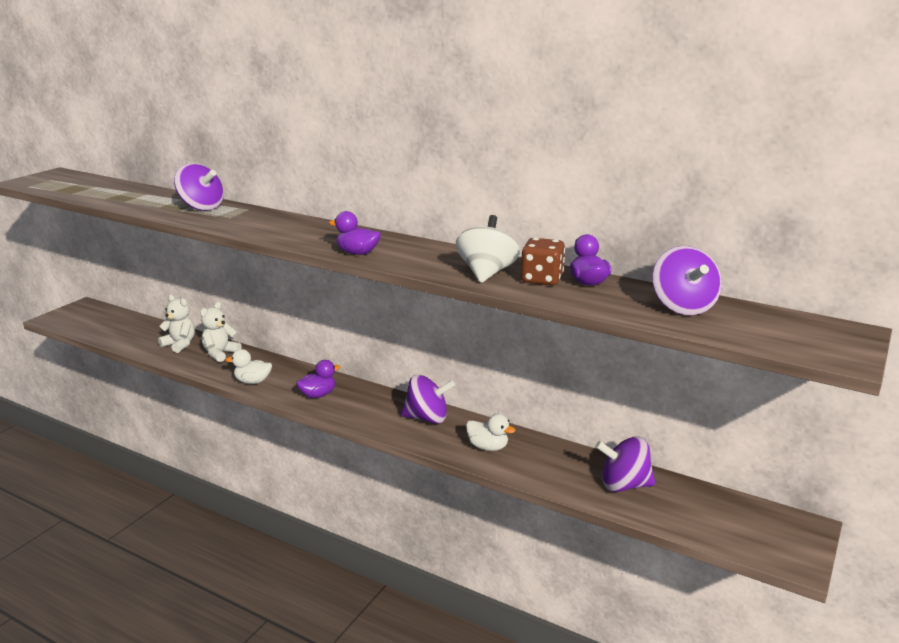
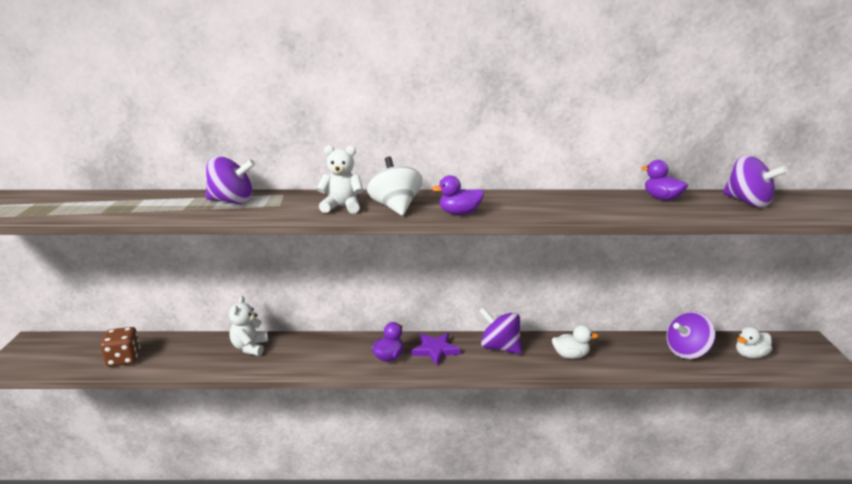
camera: 30 degrees left, 0 degrees up
white teddy bear [158,295,195,353] -> white teddy bear moved to [316,145,363,213]
white duck [225,349,272,384] -> white duck moved to [736,327,772,359]
purple spinning top [401,375,456,424] -> purple spinning top turned 120 degrees counterclockwise [479,307,522,354]
white spinning top [456,215,520,283] -> white spinning top moved to [367,156,423,216]
brown dice [521,238,565,286] -> brown dice moved to [100,327,140,367]
none -> purple star [412,333,461,366]

